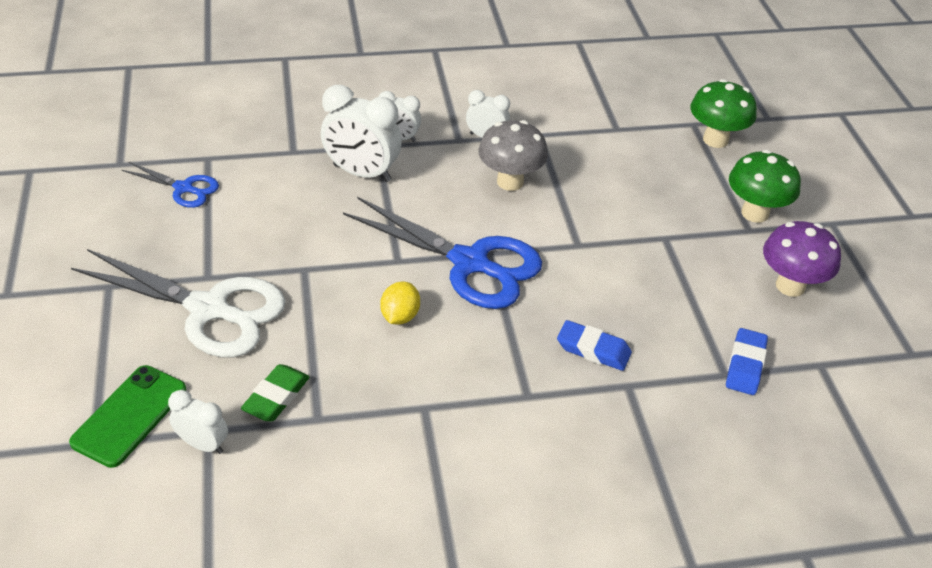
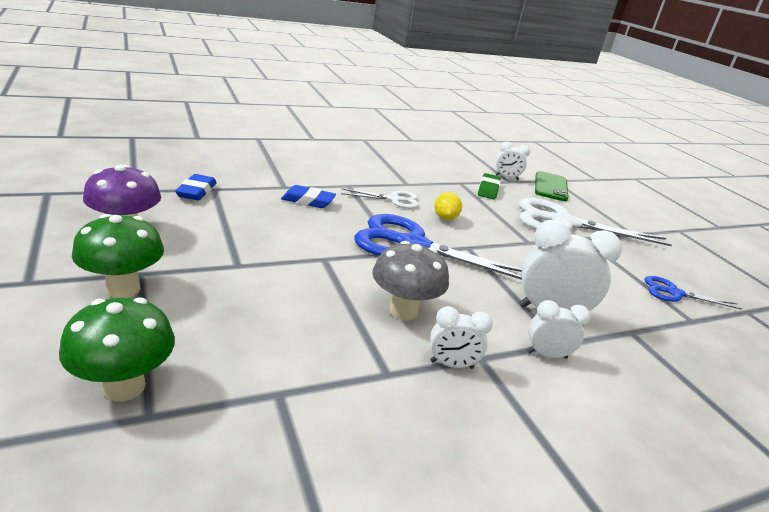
camera: 165 degrees right, 15 degrees down
none -> white scissors [341,188,419,209]

